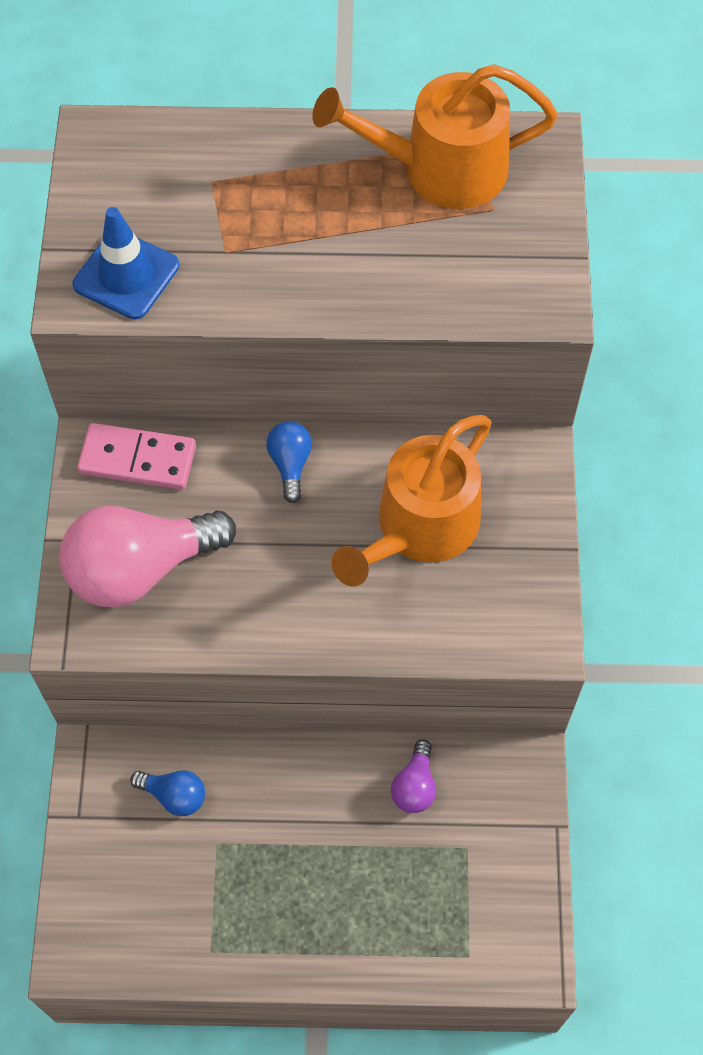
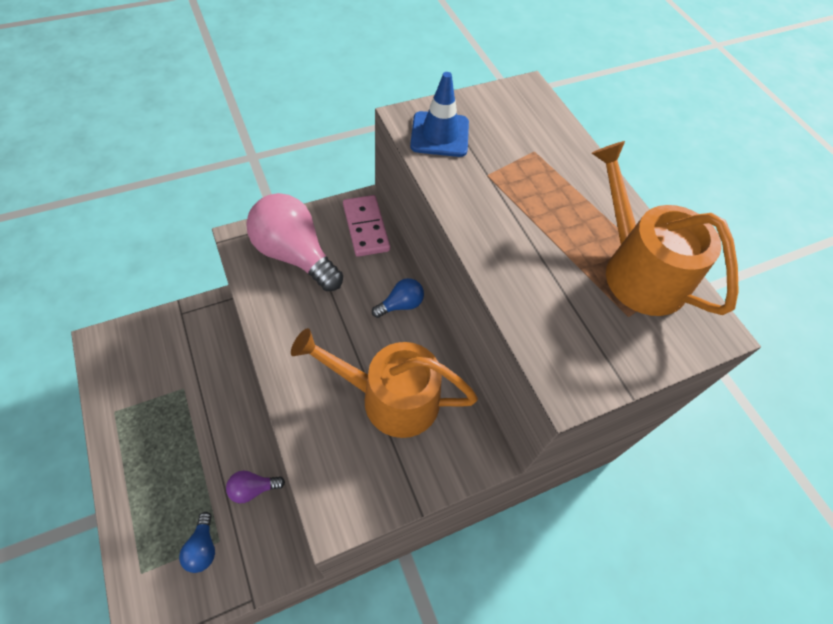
camera: 60 degrees right, 5 degrees down
blue light bulb [130,770,205,816] -> blue light bulb moved to [179,512,215,573]

